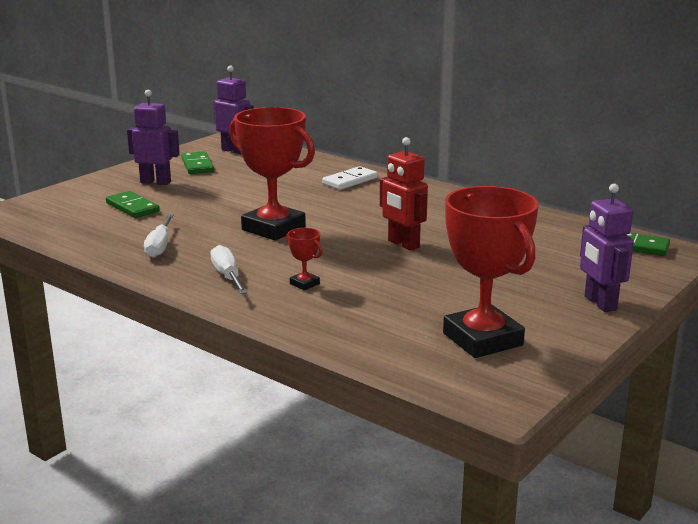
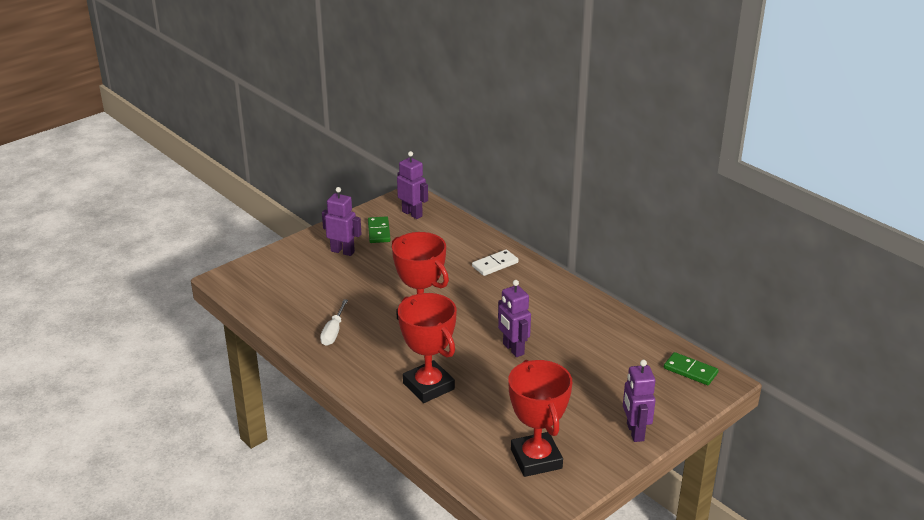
camera: 10 degrees right, 10 degrees up
green domino [106,191,159,218] -> none
white screwdriver [210,245,248,294] -> none
red trophy [286,228,323,290] -> red trophy [398,293,457,403], size x2.41
red robot [380,137,428,251] -> purple robot [498,280,531,357]

